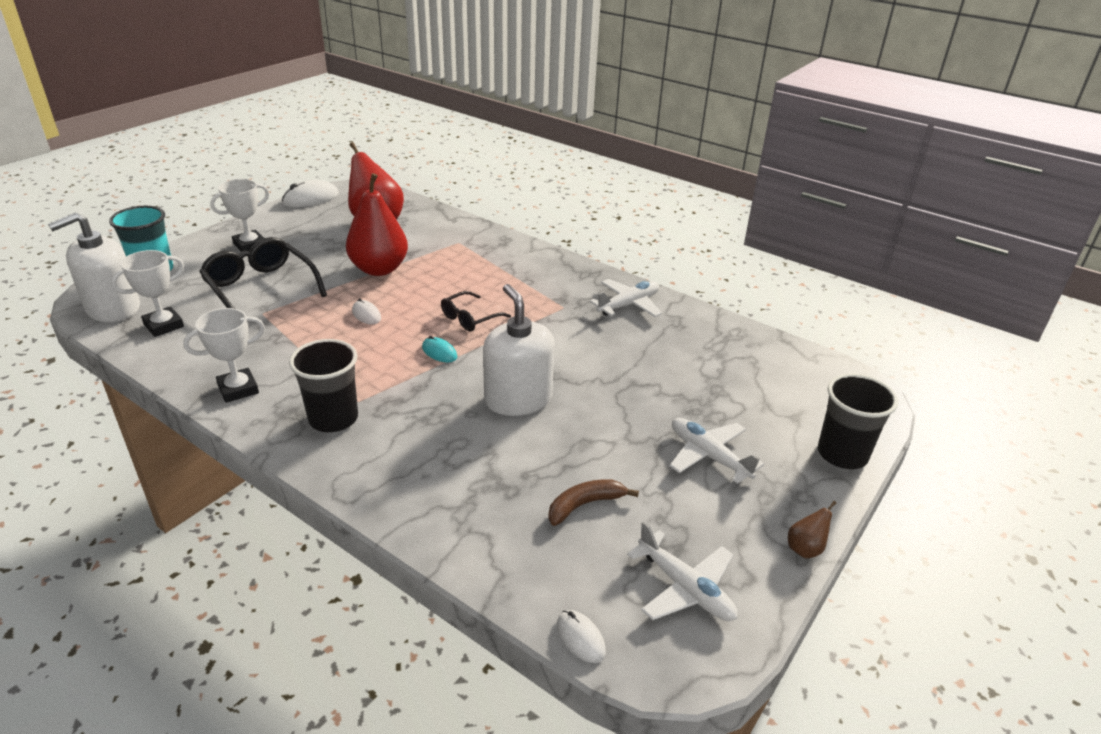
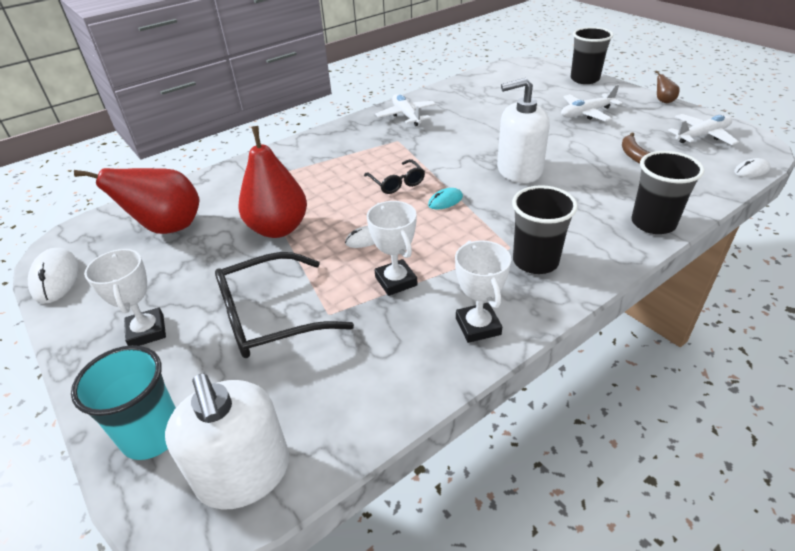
camera: 70 degrees left, 5 degrees up
white trophy [111,250,184,337] -> white trophy moved to [367,201,418,296]
none -> black cup [632,151,704,234]

